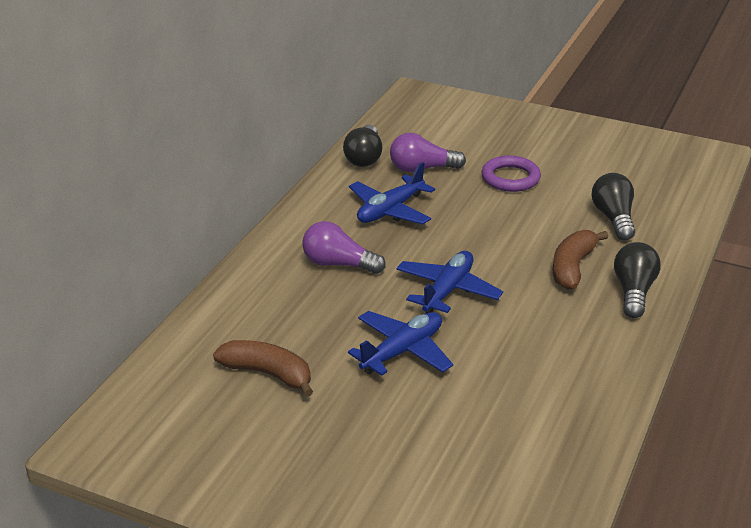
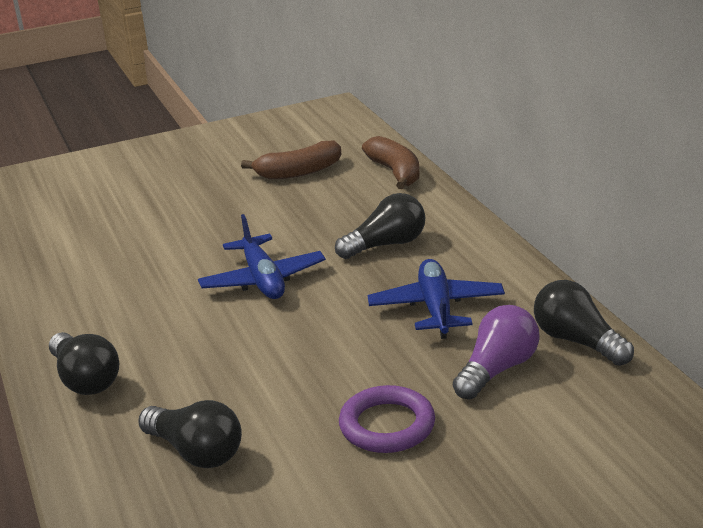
camera: 135 degrees right, 5 degrees down
purple light bulb [303,221,386,274] -> black light bulb [335,193,425,259]
blue plane [348,311,453,376] -> none
brown banana [552,230,608,290] -> brown banana moved to [362,136,420,189]

